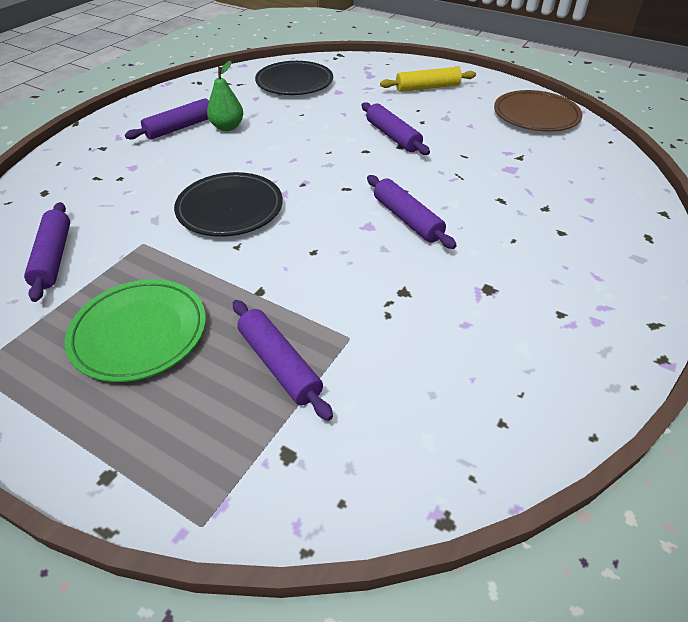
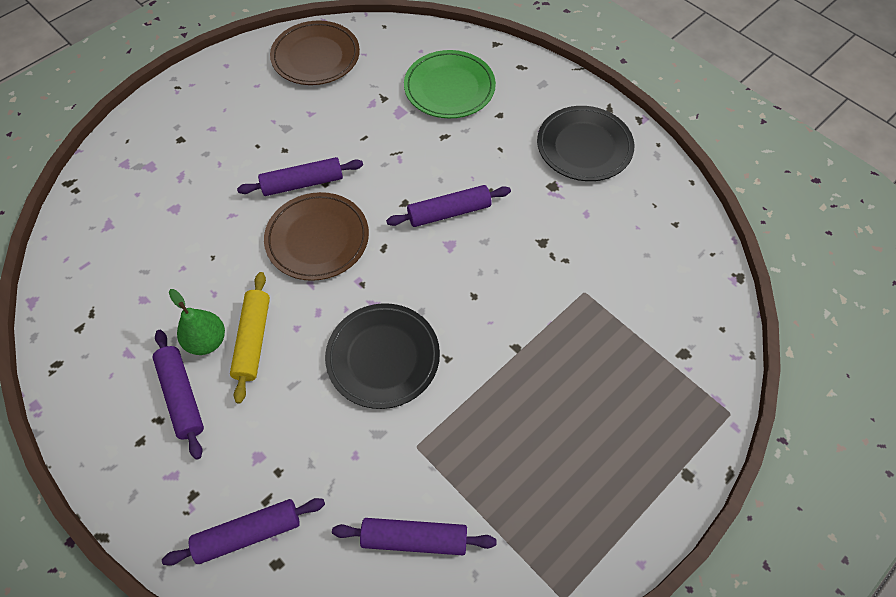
camera: 75 degrees left, 15 degrees up
green plate [65,279,206,382] -> green plate moved to [404,50,496,118]
purple rolling pin [233,300,333,421] -> purple rolling pin moved to [162,498,325,566]
black plate [255,61,333,95] -> black plate moved to [537,106,634,181]
yellow rolling pin [380,67,476,92] -> yellow rolling pin moved to [230,272,270,403]
none -> brown plate [264,192,369,281]

